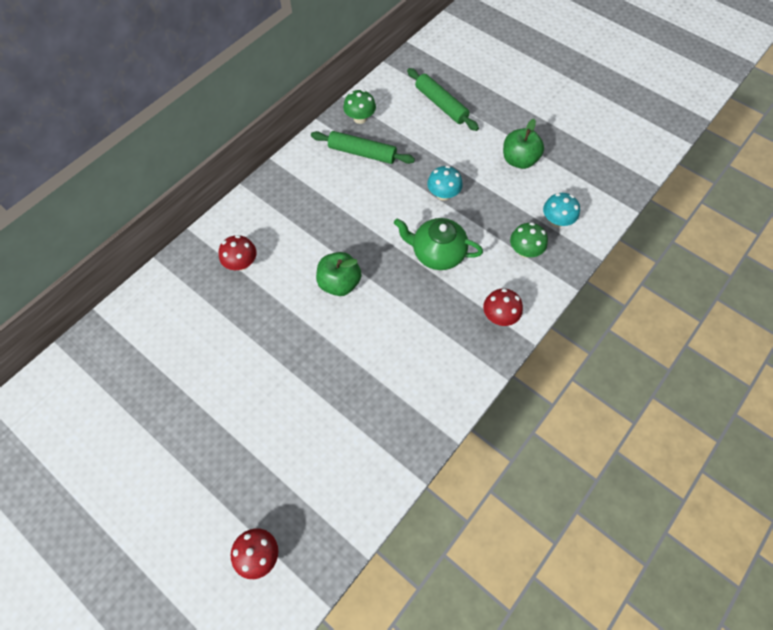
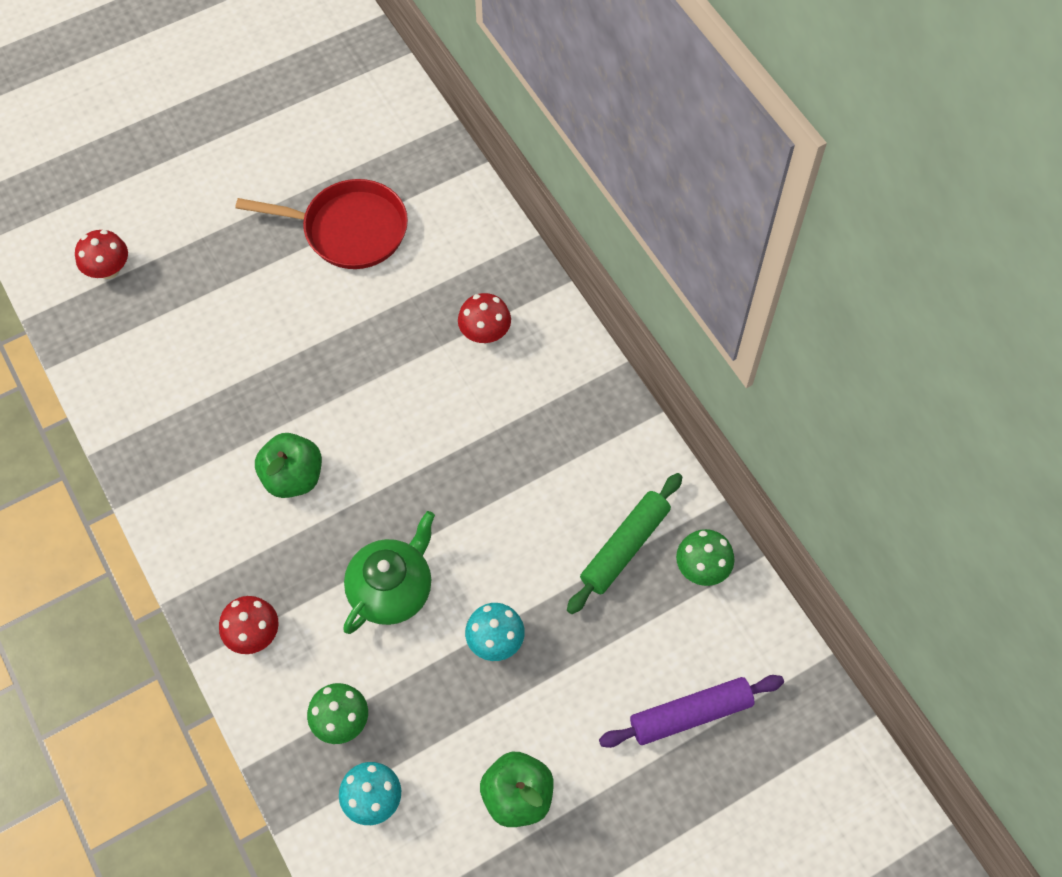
camera: 110 degrees right, 0 degrees up
green apple [316,252,362,296] -> green apple moved to [255,433,322,498]
green rolling pin [407,68,479,131] -> purple rolling pin [599,675,784,748]
none -> red pan [235,179,408,269]

